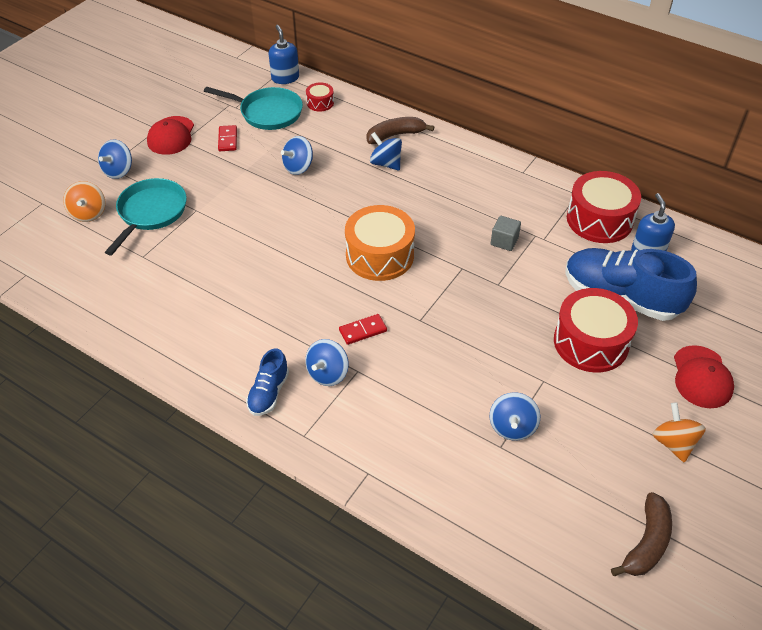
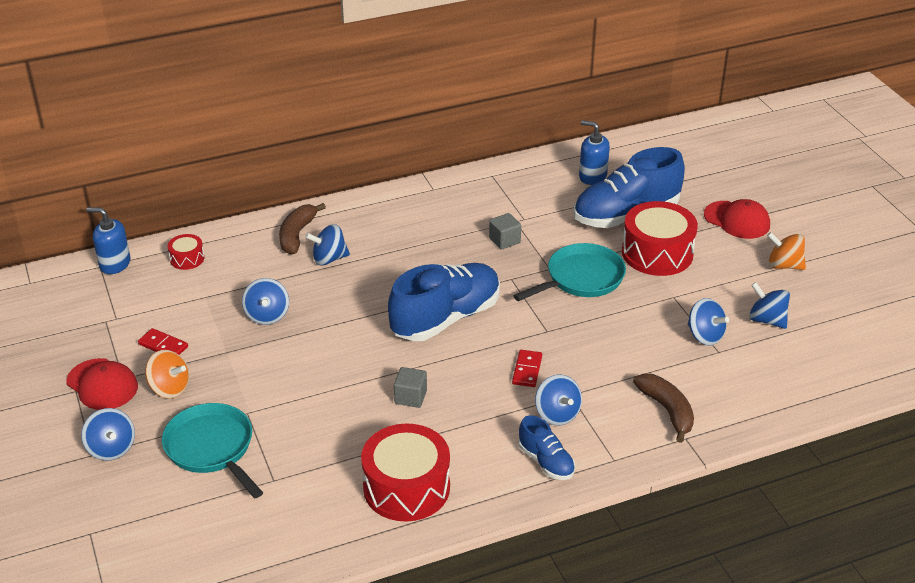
camera: 55 degrees left, 10 degrees down
orange spinning top [63,181,105,222] -> orange spinning top moved to [145,350,189,399]
turquoise pan [204,87,303,130] -> turquoise pan moved to [513,243,626,301]
orange drum [345,205,415,281] -> blue shoe [388,263,500,341]
red drum [567,171,641,243] -> red drum moved to [361,424,450,522]
brown banana [611,492,672,576] -> brown banana moved to [633,373,694,443]
none -> grey cube [394,367,427,408]
none -> blue spinning top [749,282,790,329]

